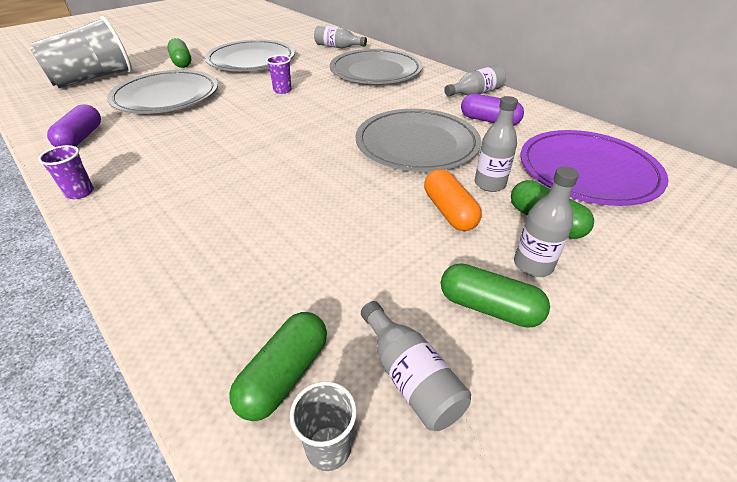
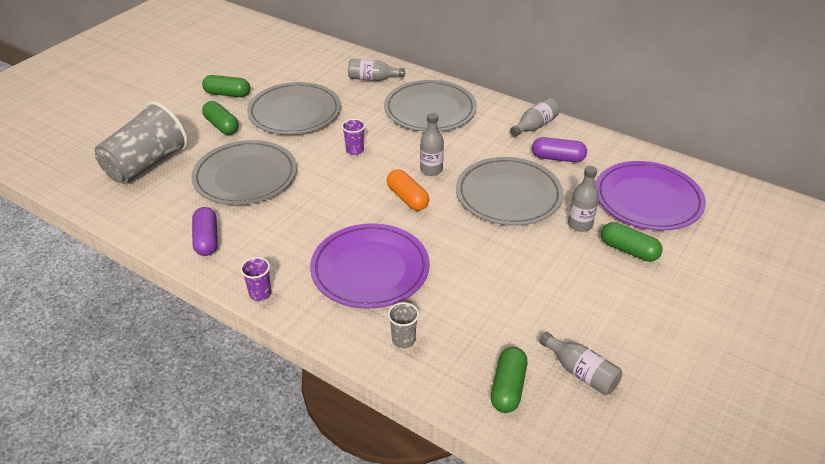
camera: 15 degrees left, 0 degrees up
grey cup [290,381,357,471] -> grey cup moved to [388,302,419,348]
orange capsule [424,169,482,231] -> orange capsule moved to [387,169,429,211]
green capsule [441,263,550,328] -> green capsule moved to [202,75,250,97]
grey bottle [514,166,579,277] -> grey bottle moved to [420,113,444,176]
none -> purple plate [310,223,430,309]

